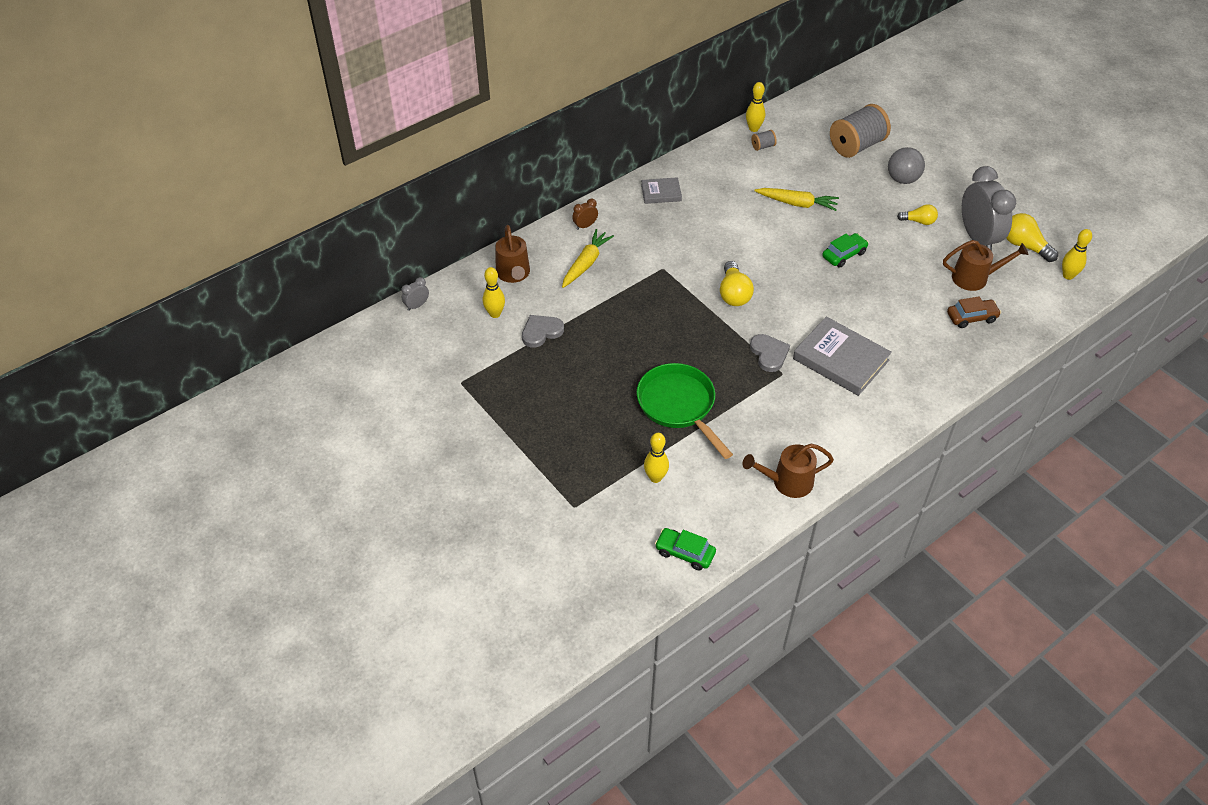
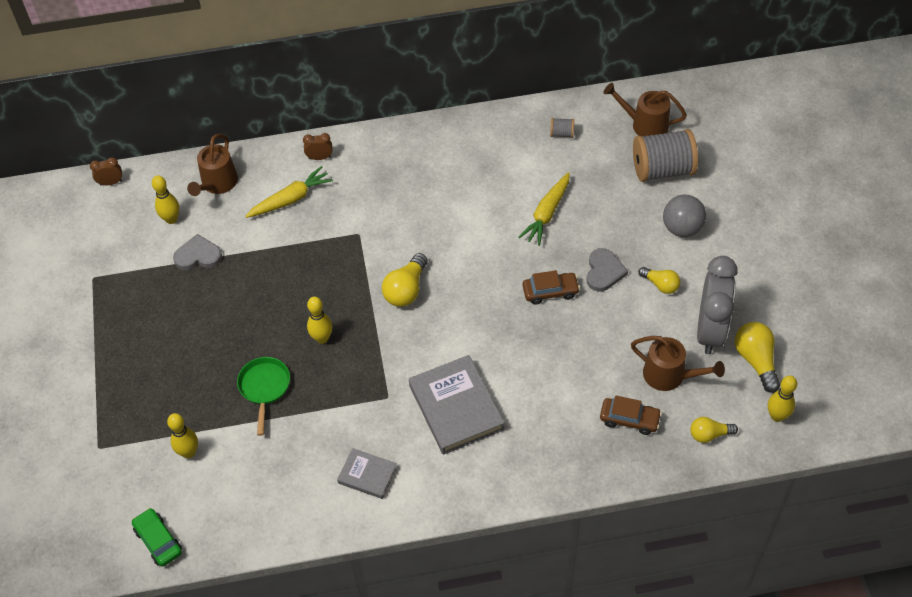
camera: 30 degrees right, 5 degrees up
grey clock [402,277,429,311] -> brown clock [90,157,122,185]
green pan [637,363,733,459] -> green pan [237,357,290,436], size x0.63
grey book [641,177,682,204] -> grey book moved to [337,448,397,499]
brown watering can [743,443,834,498] -> brown watering can moved to [604,83,687,137]
yellow bowling pin [746,82,765,132] -> yellow bowling pin moved to [307,297,332,344]
grey heart [750,334,790,372] -> grey heart moved to [587,248,628,292]
yellow carrot [754,188,839,211] -> yellow carrot turned 75 degrees clockwise [518,172,570,246]
green car [822,233,869,268] -> brown car [523,270,580,305]
none -> yellow light bulb [690,417,738,443]

